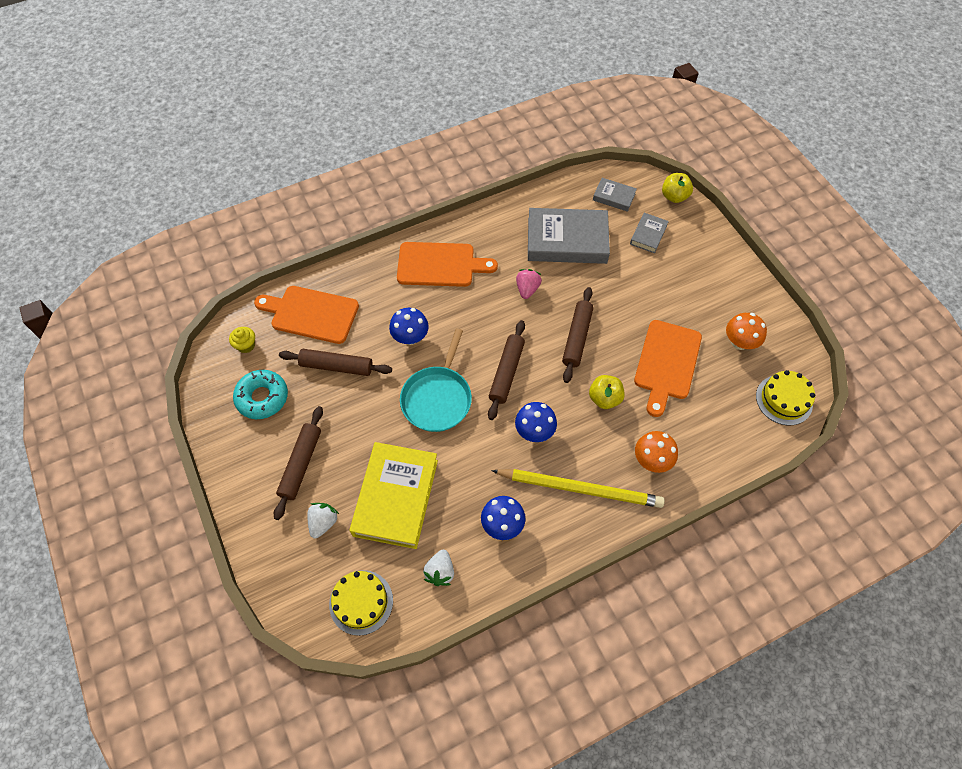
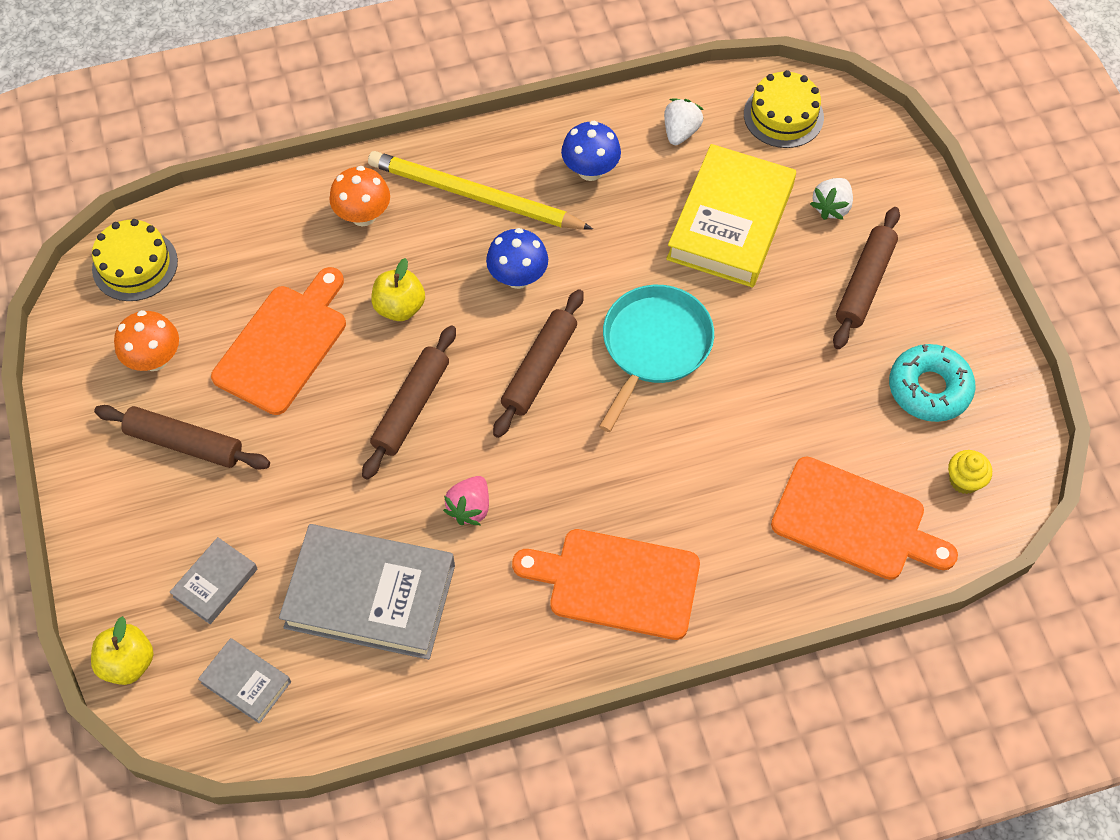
camera: 170 degrees left, 0 degrees up
brown rolling pin [279,349,392,376] -> brown rolling pin moved to [94,405,270,470]
blue mushroom [389,308,429,345] -> none

